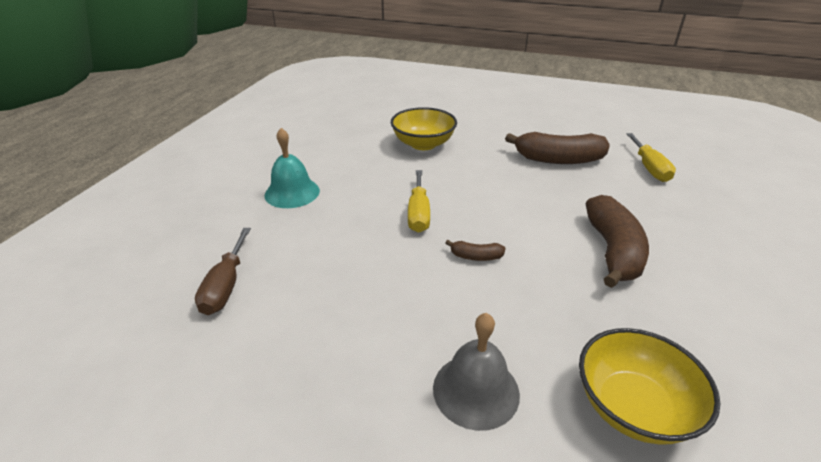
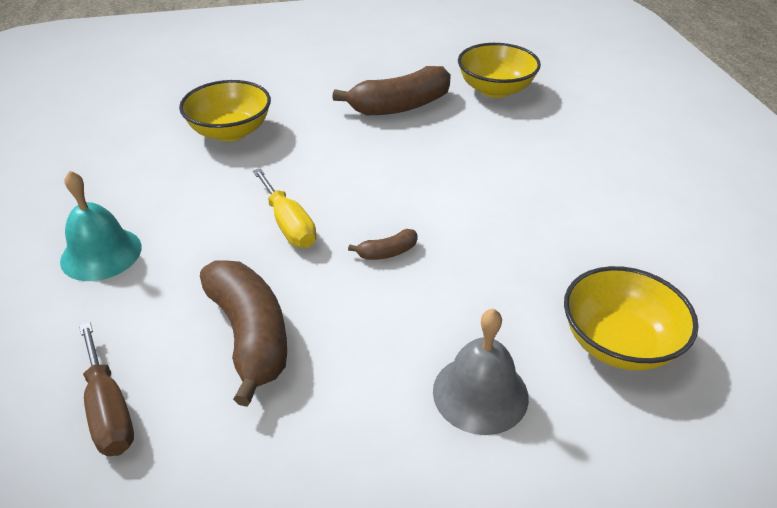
camera: 30 degrees left, 5 degrees up
brown banana [586,195,649,288] -> brown banana moved to [200,260,287,407]
yellow screwdriver [626,133,676,182] -> yellow bowl [458,43,541,98]

